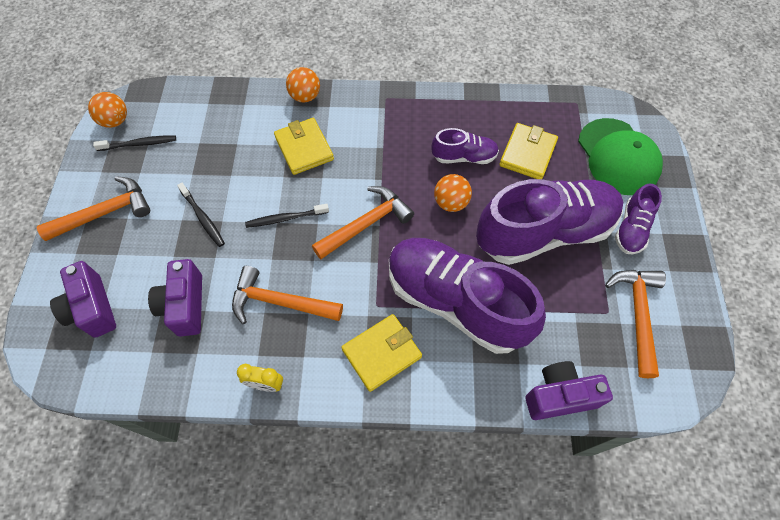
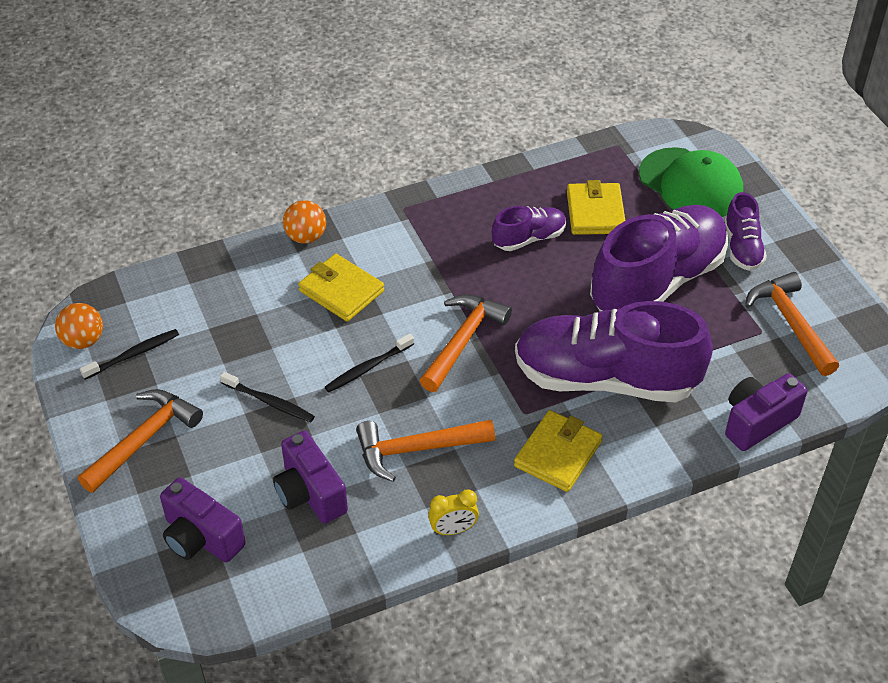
camera: 25 degrees left, 15 degrees down
orange ball [434,174,472,212] -> none

